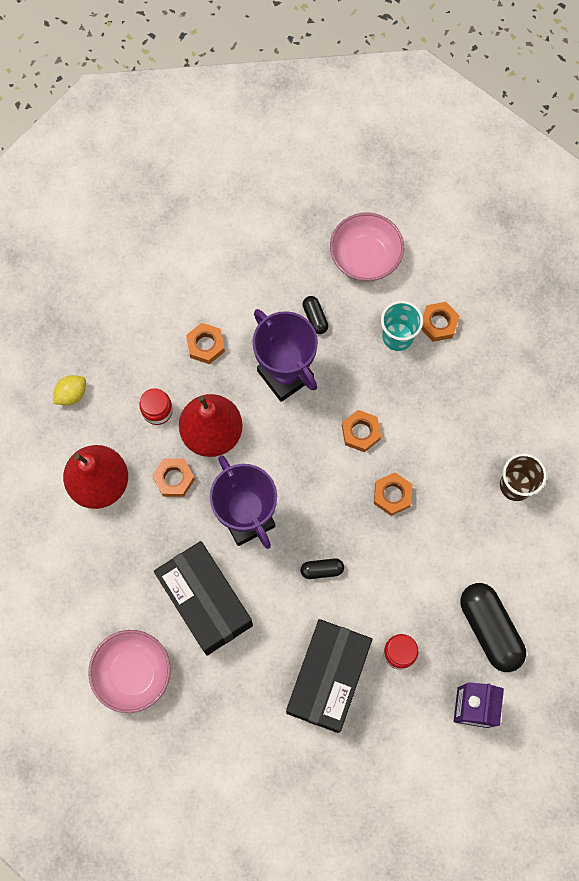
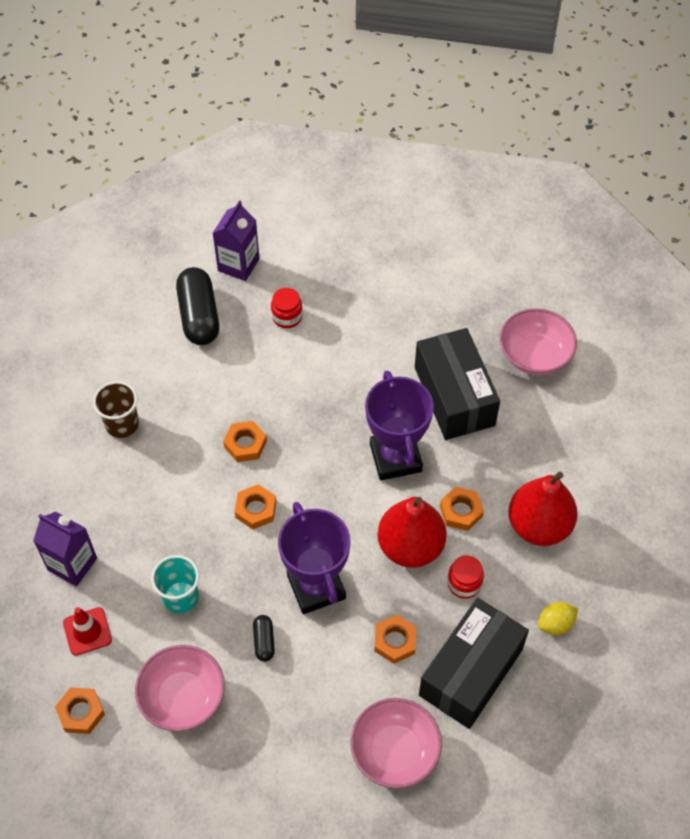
camera: 165 degrees left, 15 degrees down
black box [286,619,372,733] -> black box moved to [419,598,529,729]
black capsule [301,558,344,579] -> none
orange nut [421,302,460,342] -> orange nut moved to [55,687,105,734]
none -> purple carton [33,512,97,586]
none -> red traffic cone [63,607,112,656]
none -> pink bowl [350,698,442,788]

